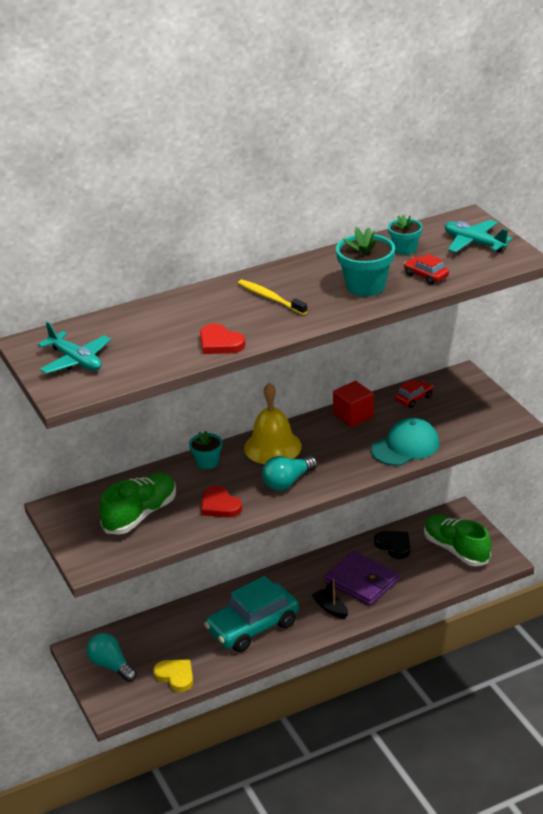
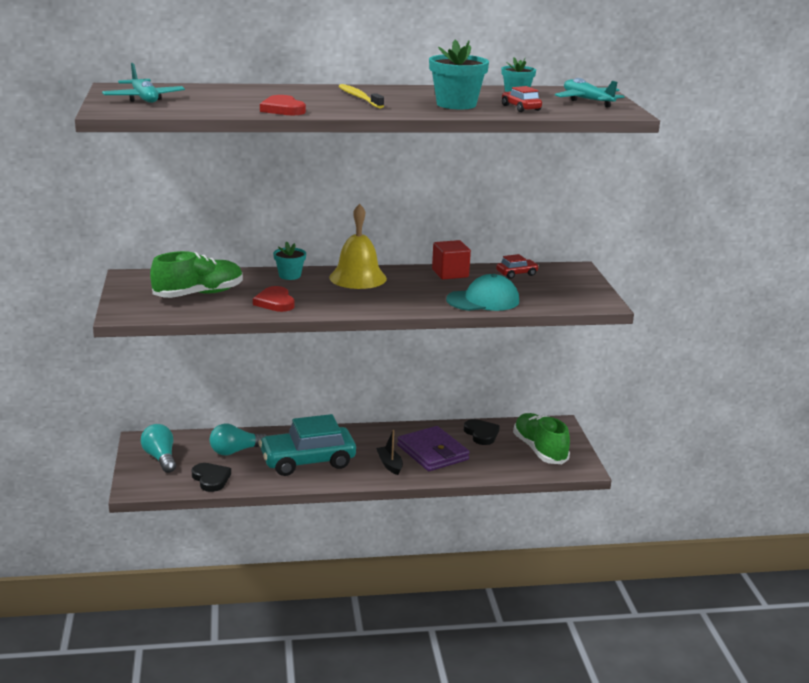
camera: 15 degrees right, 10 degrees down
yellow heart [153,659,193,692] -> black heart [192,463,231,492]
turquoise light bulb [262,456,317,491] -> turquoise light bulb moved to [210,424,267,456]

